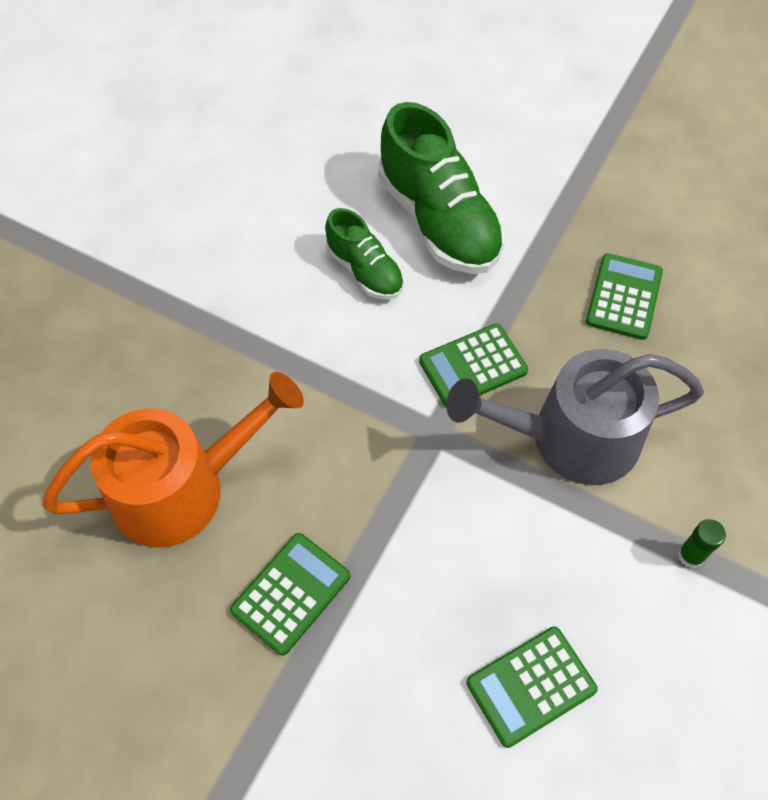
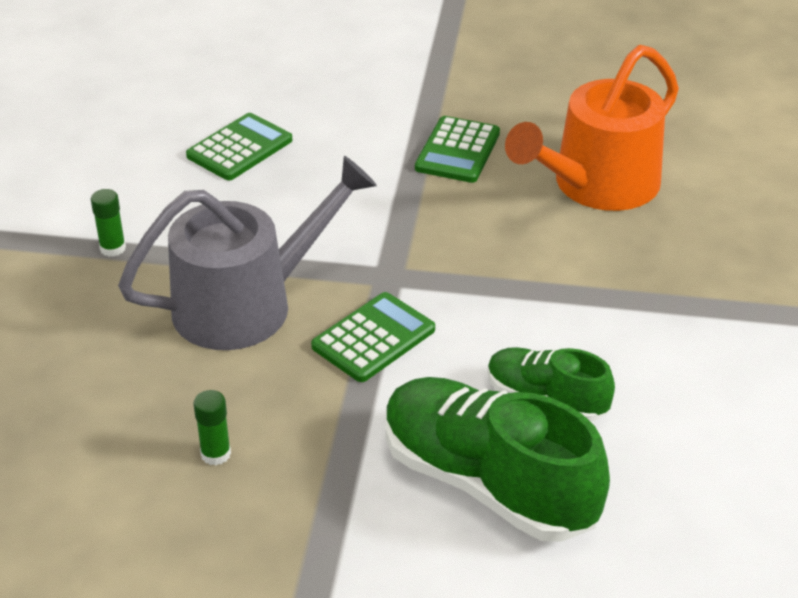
camera: 160 degrees right, 20 degrees down
green calculator [586,253,663,340] -> green glue stick [193,390,231,465]

